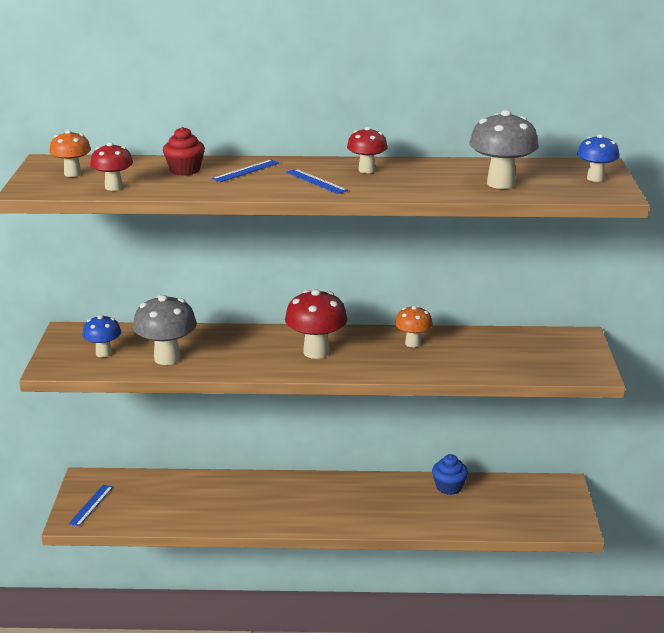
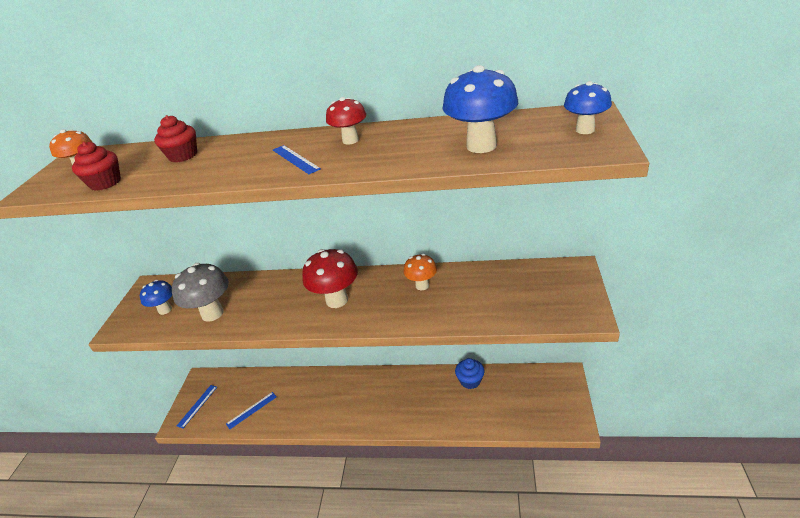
camera: 10 degrees right, 10 degrees up
red mushroom [90,142,133,191] -> red cupcake [72,142,121,191]
blue ruler [212,159,279,182] -> blue ruler moved to [226,392,277,429]
grey mushroom [469,110,539,189] -> blue mushroom [442,65,518,153]

